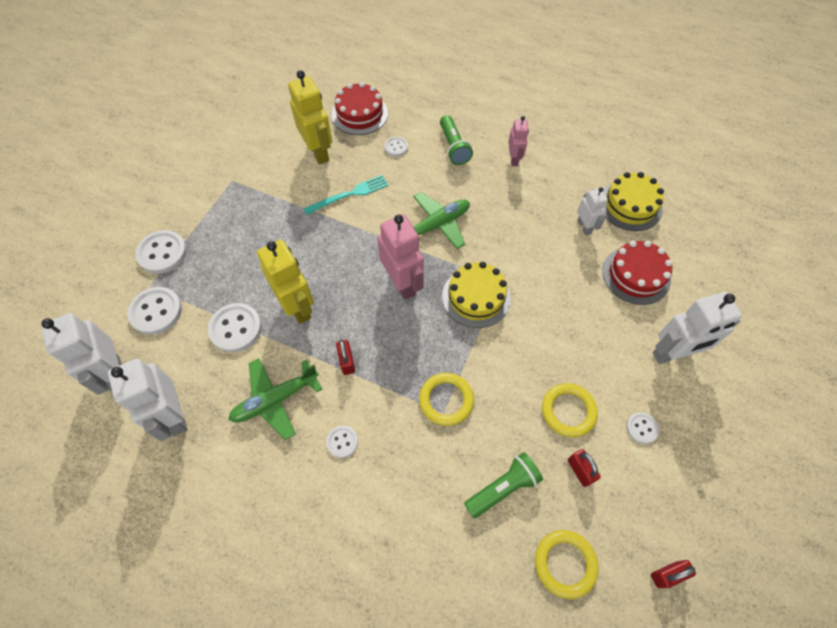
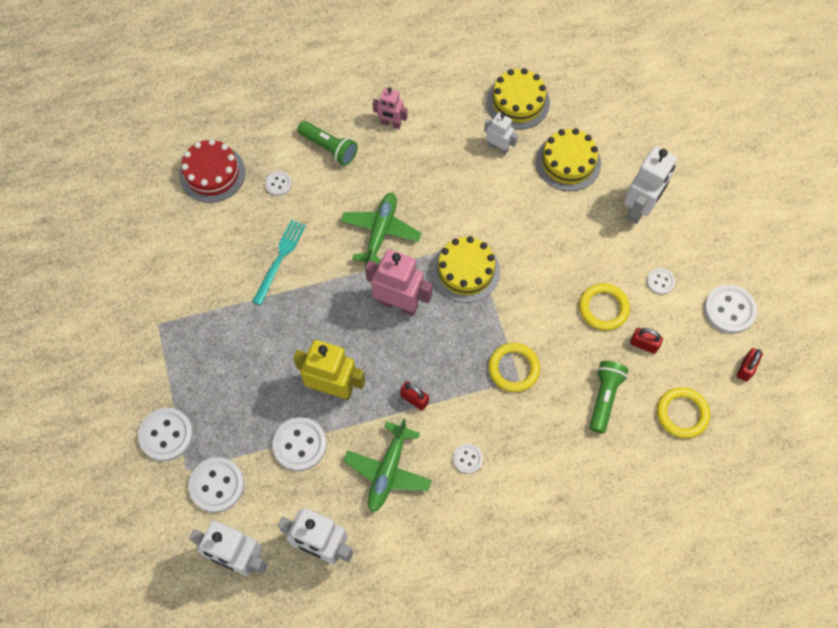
camera: 40 degrees left, 5 degrees up
yellow robot [288,70,332,165] -> none
pink robot [508,116,529,166] -> pink robot turned 150 degrees clockwise [372,88,407,129]
red cake [602,241,673,305] -> yellow cake [536,128,601,191]
none -> white button [704,284,757,334]

